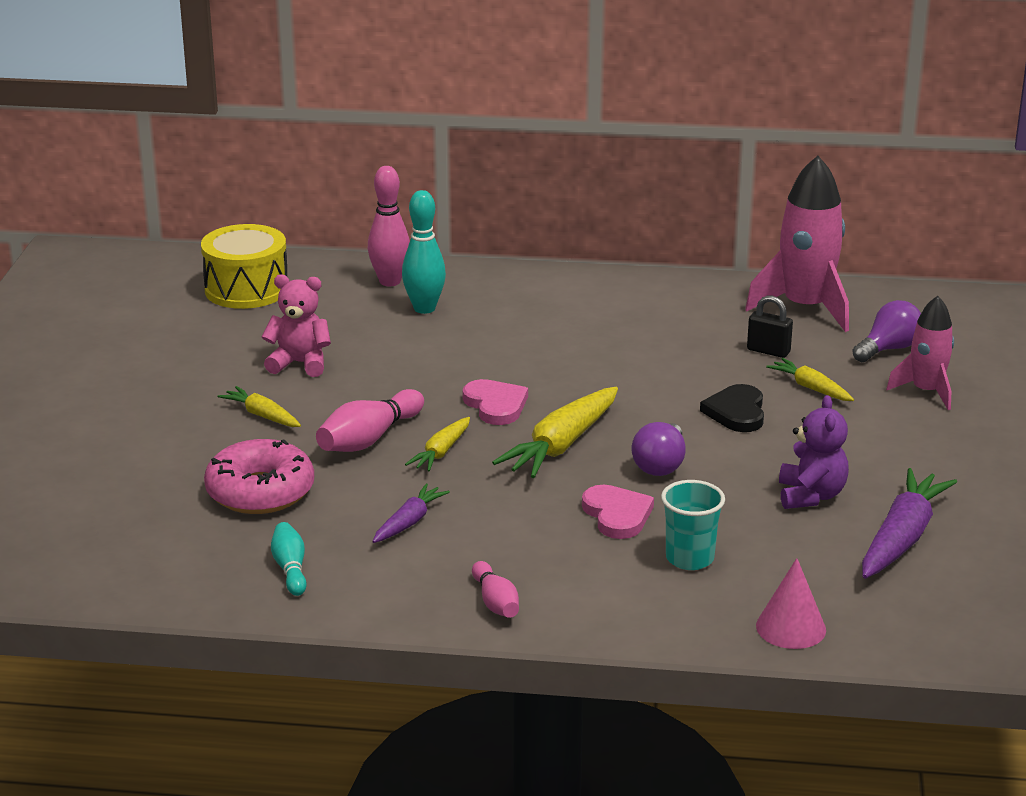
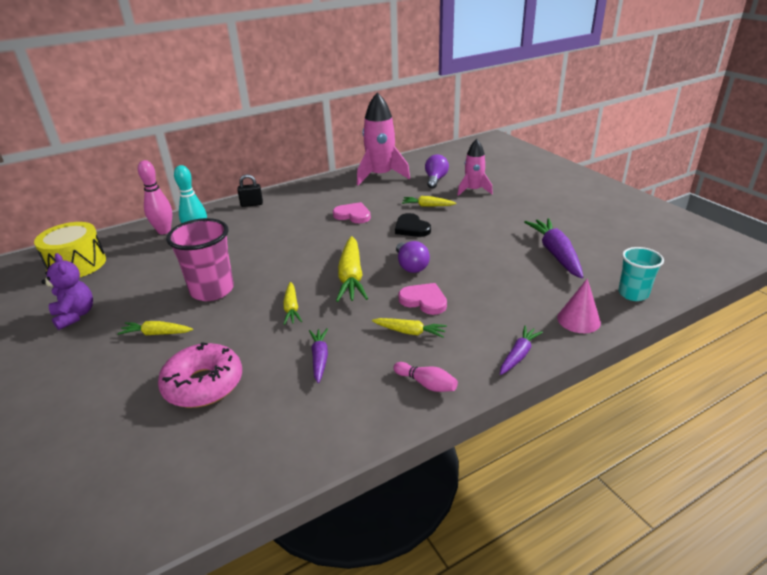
camera: 35 degrees left, 5 degrees up
pink teddy bear [262,274,331,377] -> none
turquoise bowling pin [271,522,307,596] -> none
pink bowling pin [316,389,424,452] -> none
pink heart [463,379,528,425] -> pink heart moved to [333,202,371,223]
turquoise cup [661,480,725,570] -> turquoise cup moved to [618,247,664,301]
black padlock [747,295,793,358] -> black padlock moved to [237,174,263,207]
purple teddy bear [779,395,849,509] -> purple teddy bear moved to [42,253,93,330]
none -> pink cup [166,218,234,301]
none -> yellow carrot [372,318,447,338]
none -> purple carrot [500,325,543,375]

